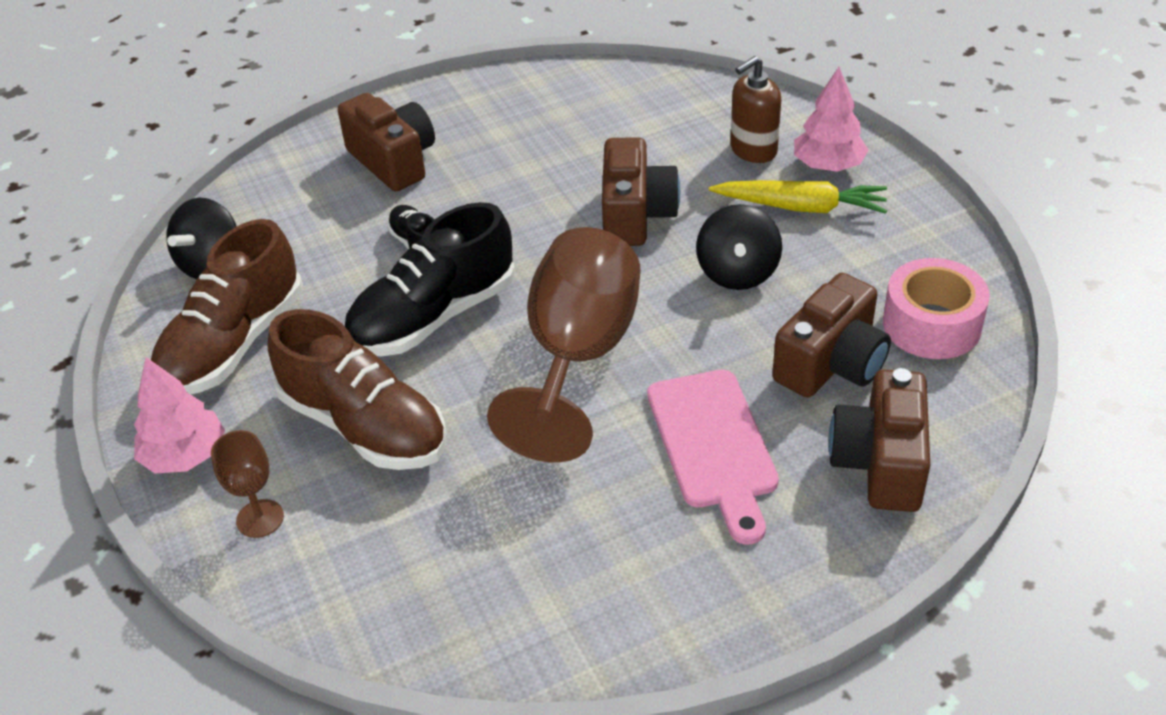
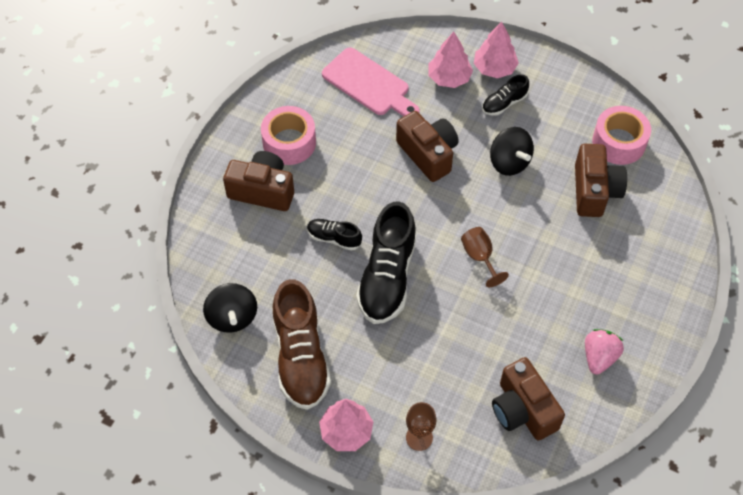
camera: 40 degrees left, 15 degrees up
brown shoe [268,309,446,470] -> none
brown goblet [487,227,640,462] -> brown goblet [461,227,509,287], size x0.44
pink cutting board [647,370,779,545] -> pink cutting board moved to [322,47,420,116]
yellow carrot [709,180,887,214] -> black shoe [482,75,529,116]
brown soap dispenser [730,56,781,163] -> pink tree [428,32,473,88]
brown camera [828,368,930,512] -> brown camera moved to [492,357,565,440]
none -> pink tape [261,106,316,165]
none -> pink strawberry [585,329,624,375]

